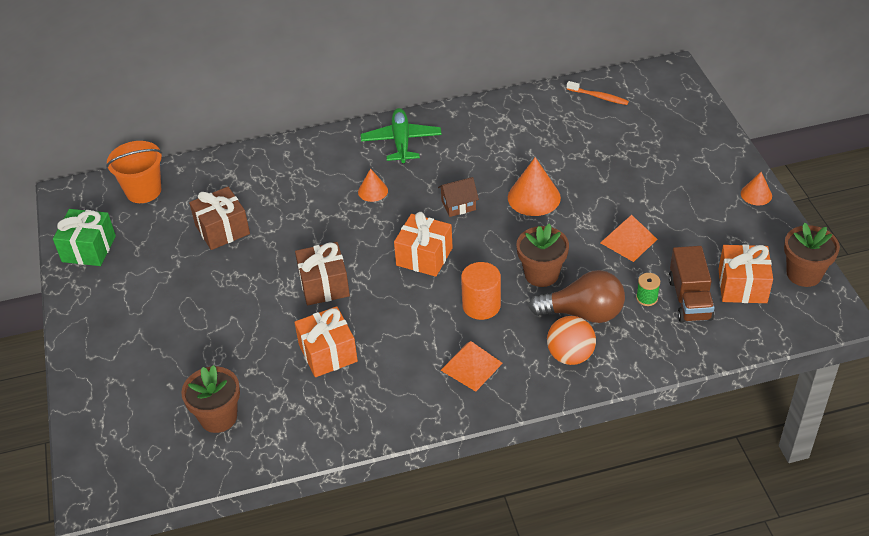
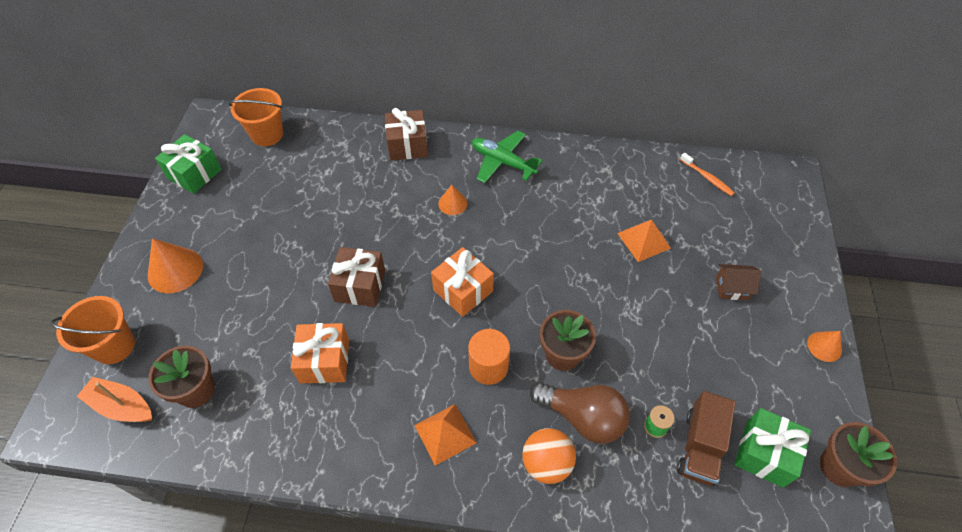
camera: 20 degrees right, 10 degrees up
brown gift [189,187,250,250] -> brown gift moved to [385,108,428,161]
green plane [361,108,442,164] -> green plane turned 75 degrees counterclockwise [472,131,543,183]
brown house [438,177,479,217] -> brown house moved to [716,264,761,300]
orange cone [508,157,561,216] -> orange cone moved to [148,238,203,293]
orange pyramid [600,215,658,262] -> orange pyramid moved to [617,220,671,262]
orange gift [719,244,773,303] -> green gift [734,408,811,488]
none -> orange bucket [50,296,135,364]
none -> orange boat [77,377,152,422]

